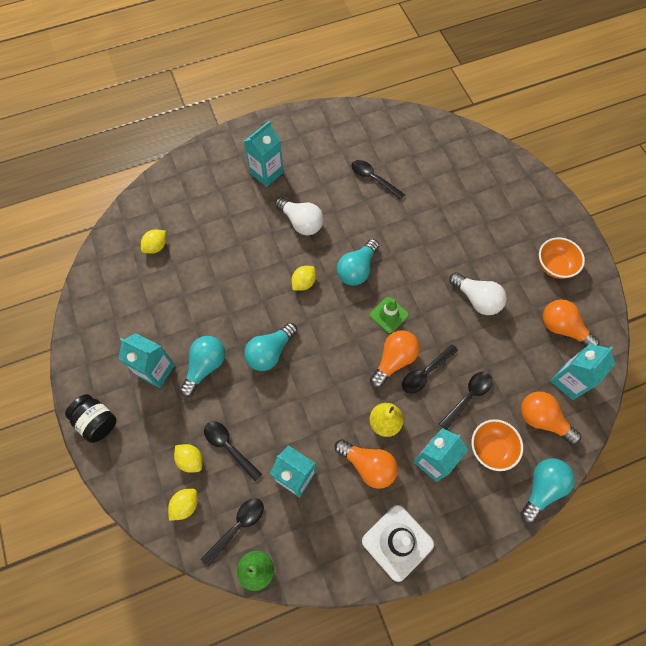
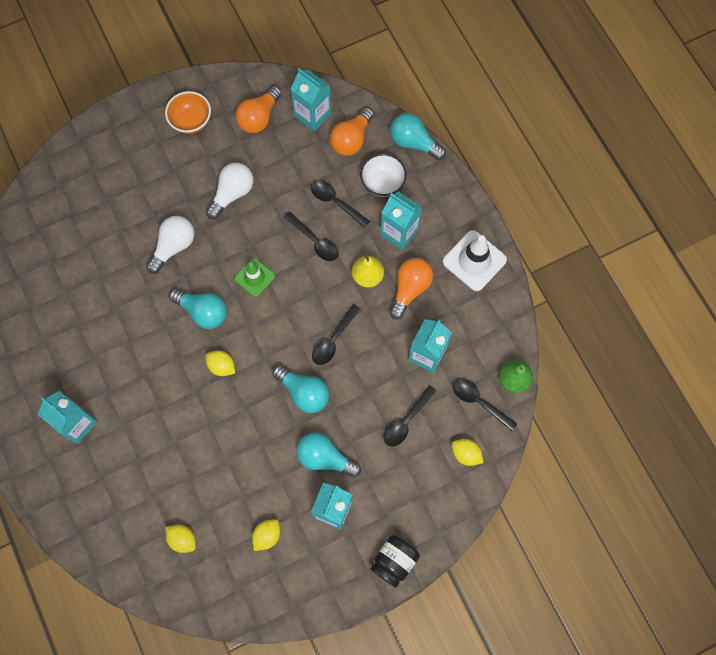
camera: 95 degrees left, 5 degrees up
yellow lemon [174,444,203,473] -> yellow lemon moved to [252,519,280,551]
white light bulb [275,197,323,235] -> white light bulb moved to [146,216,194,274]
black spoon [351,160,405,200] -> black spoon moved to [312,304,360,365]
orange light bulb [370,330,420,388] -> none
orange bowl [472,419,523,471] -> white bowl [360,153,407,197]

